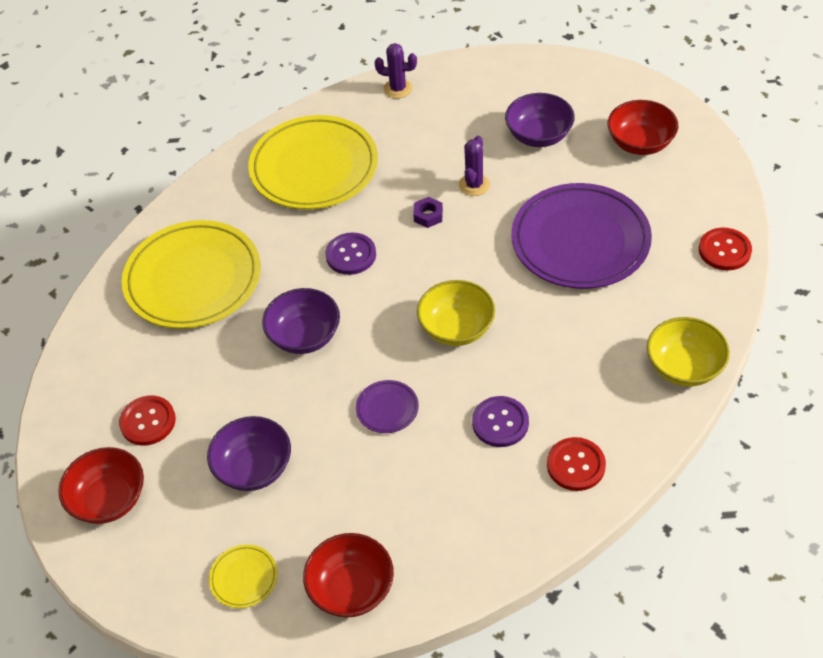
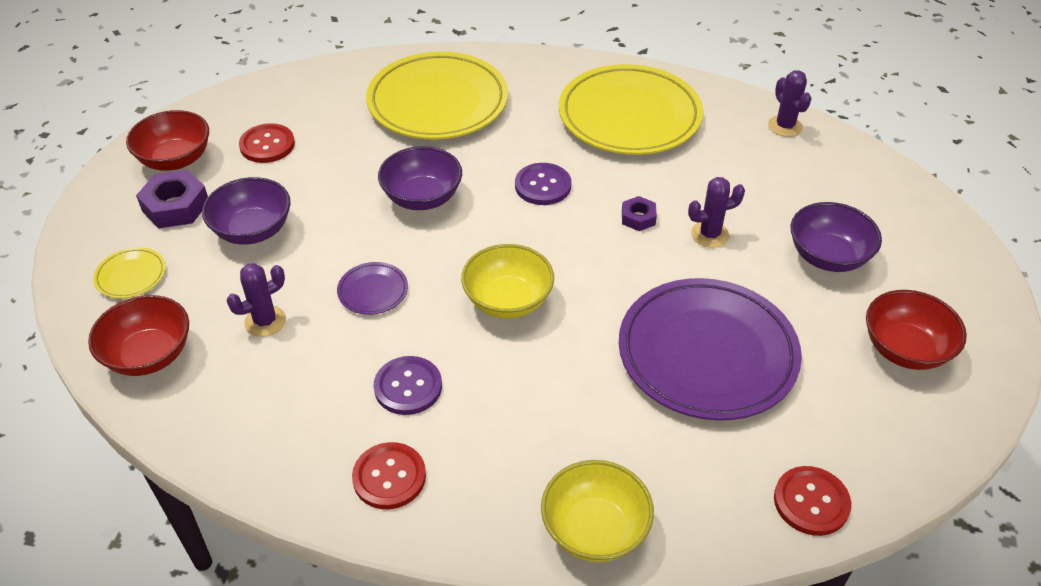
camera: 55 degrees right, 5 degrees down
none -> purple nut [136,170,208,228]
none -> purple cactus [227,263,286,337]

